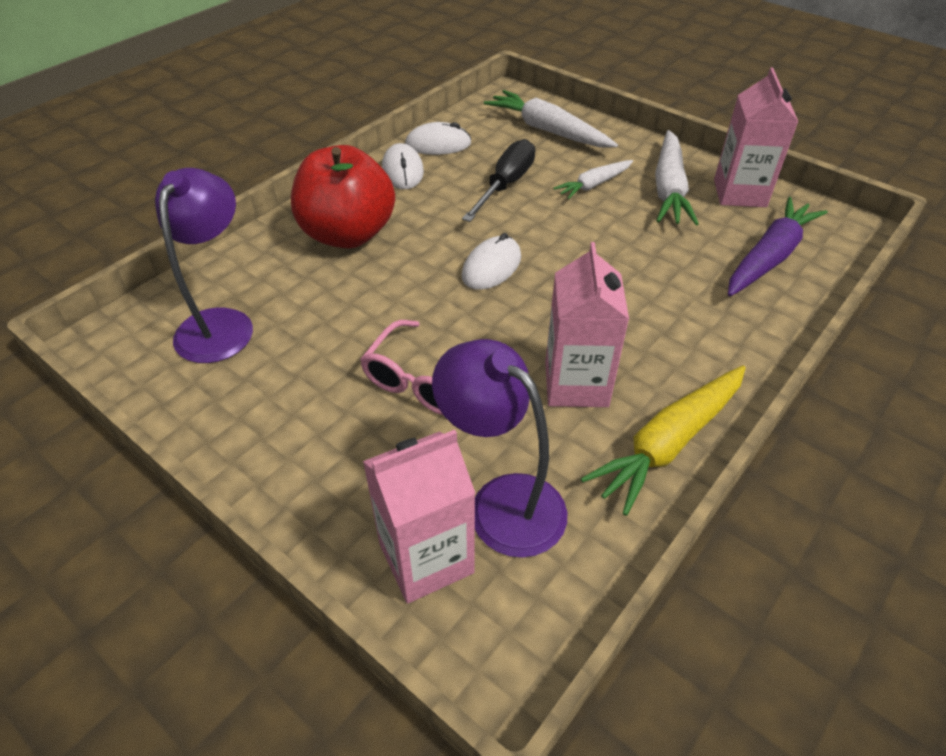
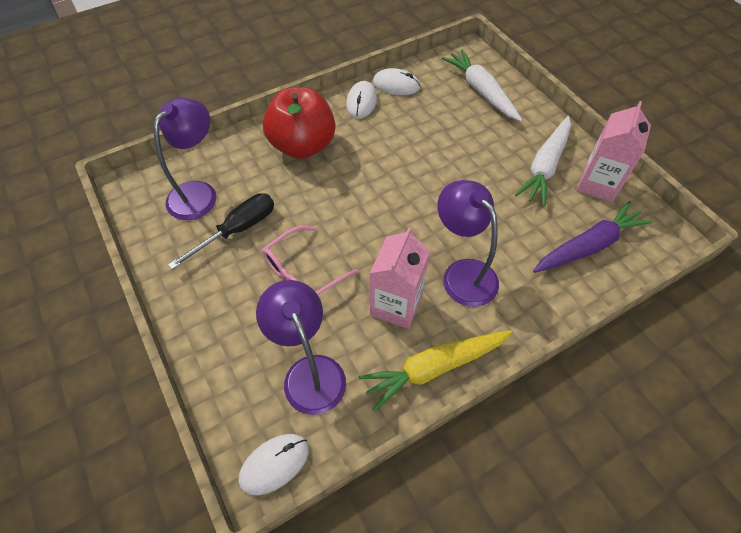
camera: 20 degrees right, 10 degrees up
pink carton [363,430,476,604] -> none
black screwdriver [462,139,535,222] -> black screwdriver moved to [168,193,274,270]
white mouse [462,233,521,290] -> white mouse moved to [238,434,309,495]
white carrot [553,160,633,199] -> none
none -> purple lamp [437,180,499,307]

